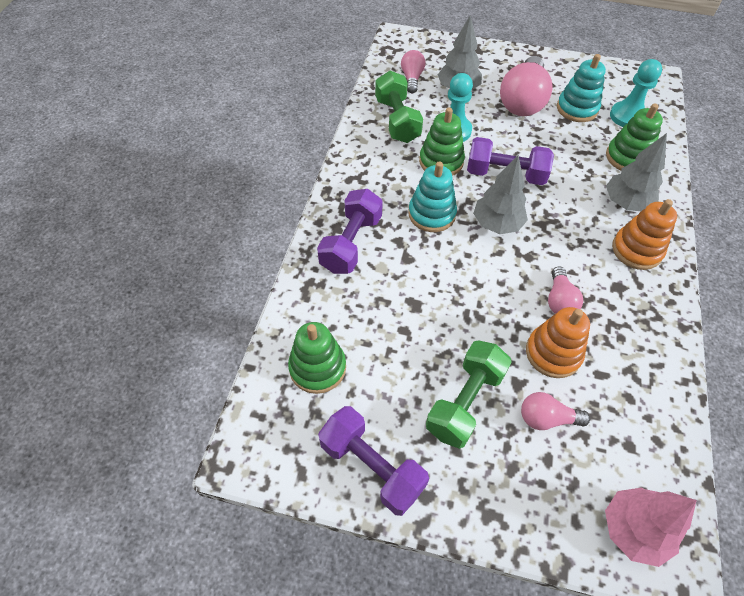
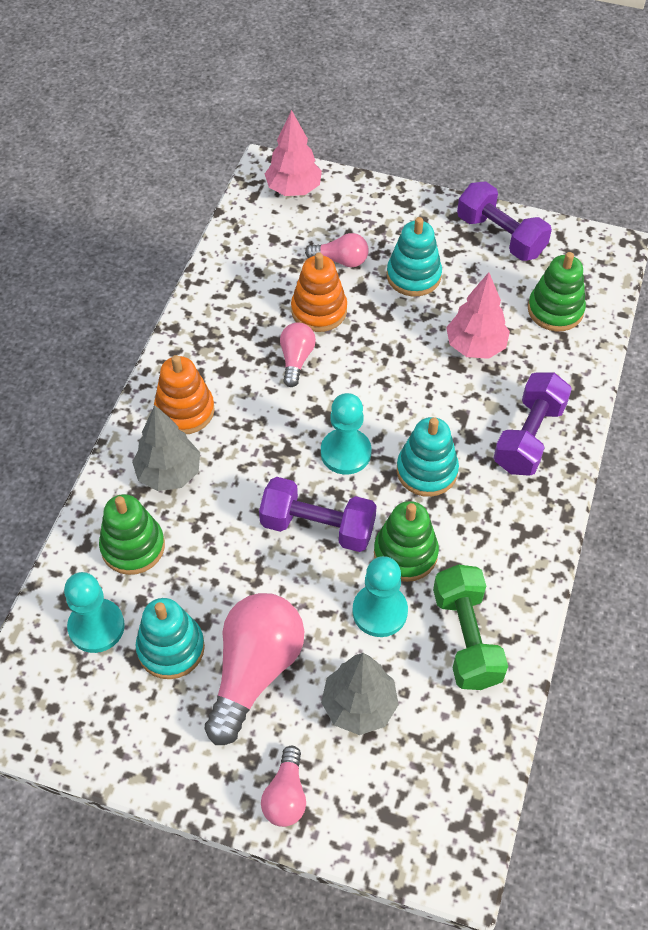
camera: 175 degrees left, 0 degrees up
pink light bulb [401,50,425,93] -> pink light bulb moved to [261,746,306,827]
green dumbbell [426,340,512,449] -> turquoise stacking toy [387,217,442,296]
grey tree [473,155,528,234] -> turquoise pawn [321,393,371,474]
none -> pink tree [446,272,510,359]

